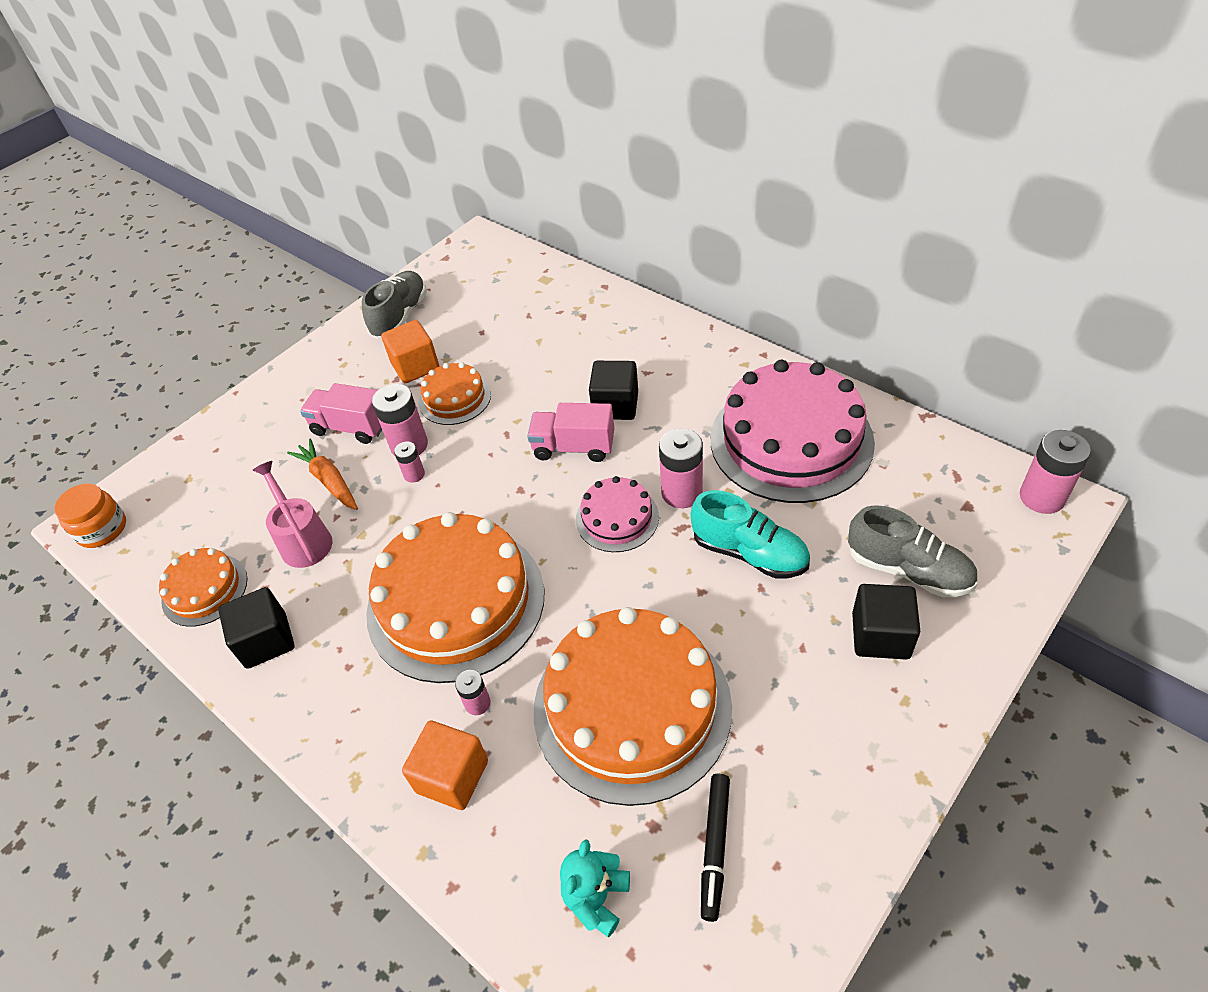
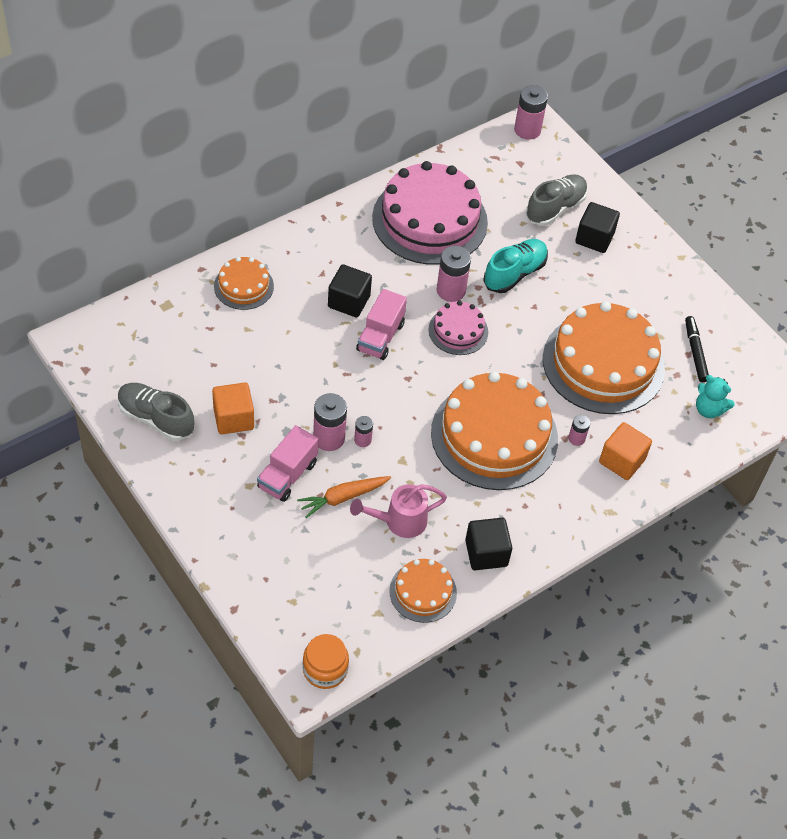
camera: 85 degrees left, 5 degrees up
orange cake [419,362,491,425] -> orange cake moved to [214,257,274,310]
black marker [701,774,730,922] -> black marker turned 120 degrees counterclockwise [685,316,709,382]

